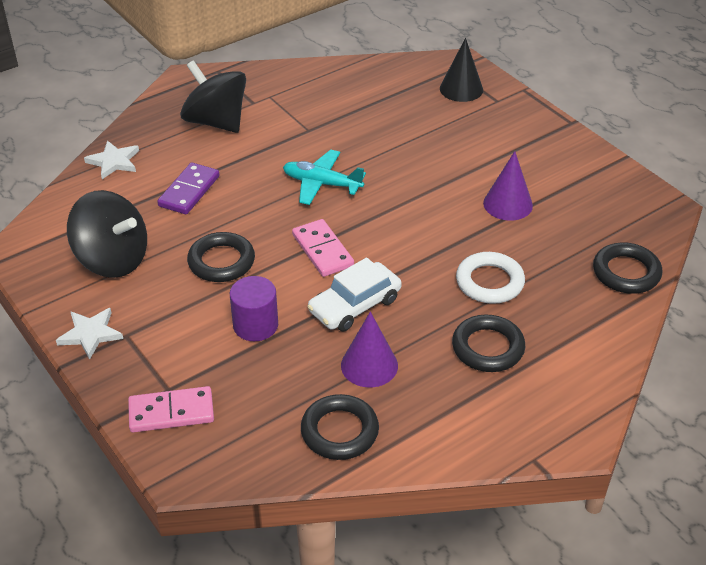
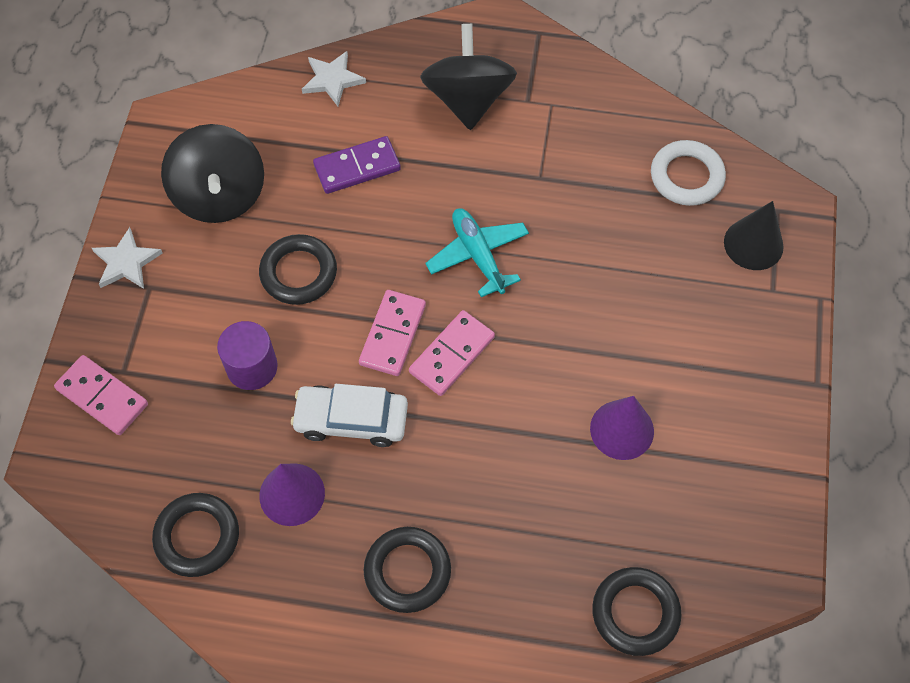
camera: 45 degrees right, 20 degrees up
white ring [456,252,525,304] -> white ring moved to [651,140,726,206]
none -> pink domino [409,310,495,396]

